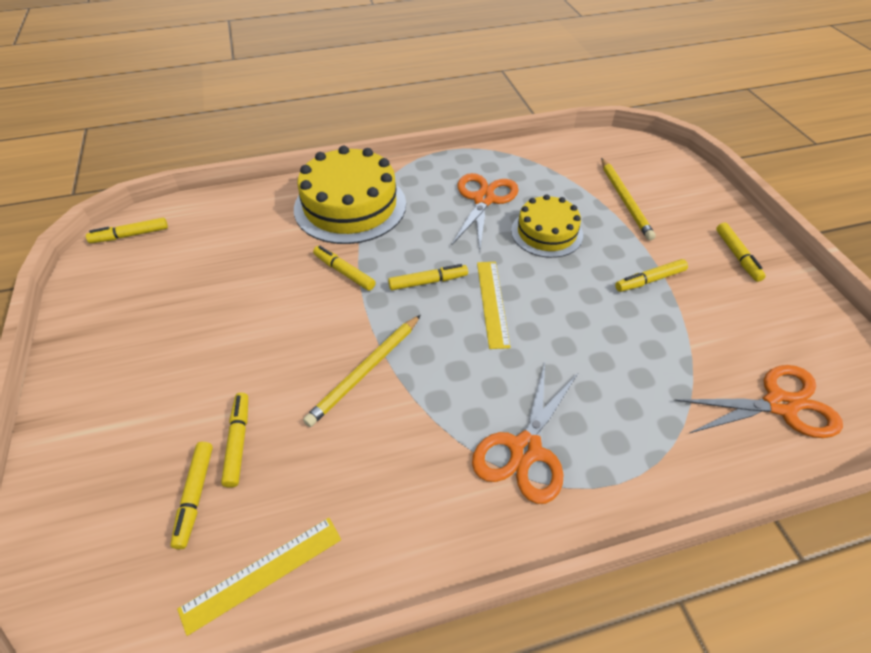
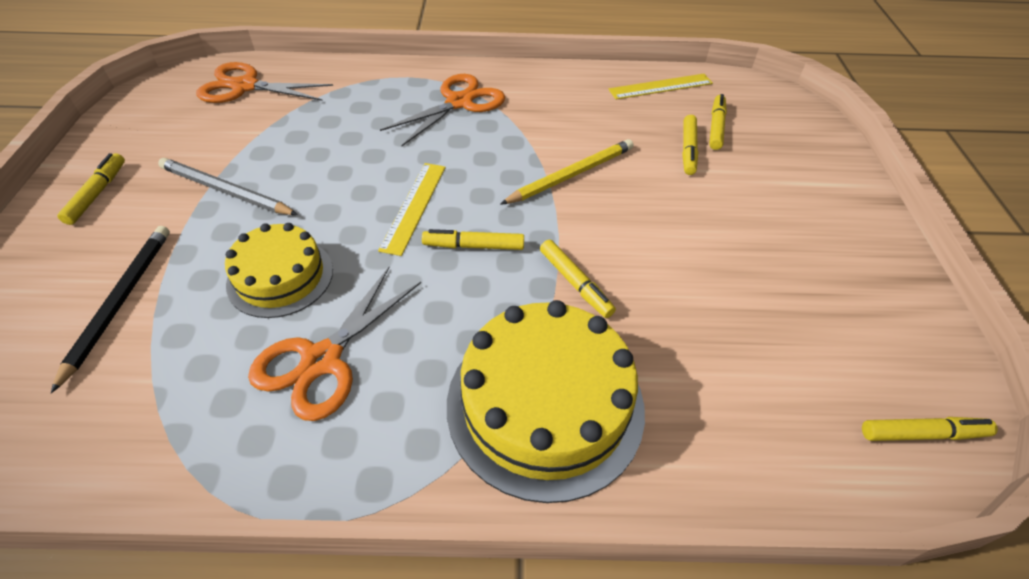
camera: 165 degrees left, 0 degrees up
yellow pencil [601,158,656,240] -> black pencil [51,226,170,393]
yellow marker [615,259,688,292] -> grey pencil [158,158,298,215]

